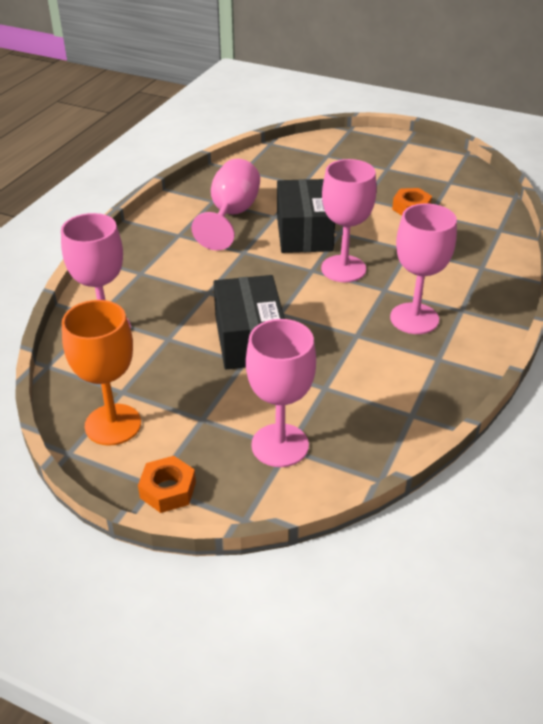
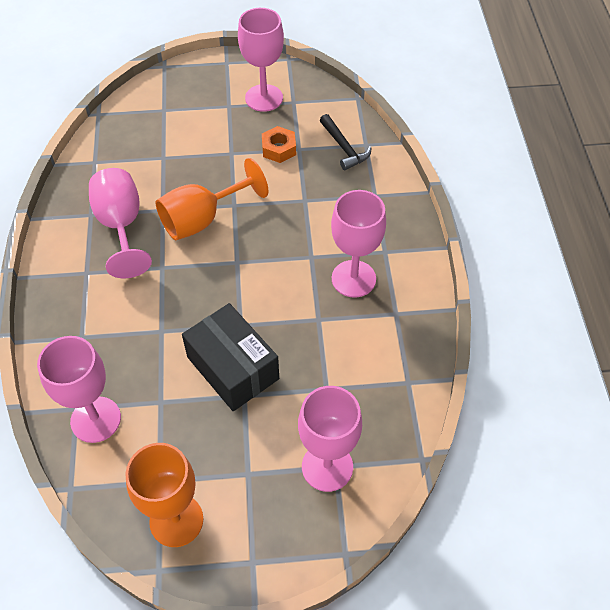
camera: 30 degrees left, 15 degrees up
orange nut [138,456,196,513] -> none
black box [277,179,335,253] -> orange goblet [156,158,268,240]
pink goblet [321,159,377,282] -> pink goblet moved to [238,8,284,112]
none -> black hammer [320,114,372,170]

